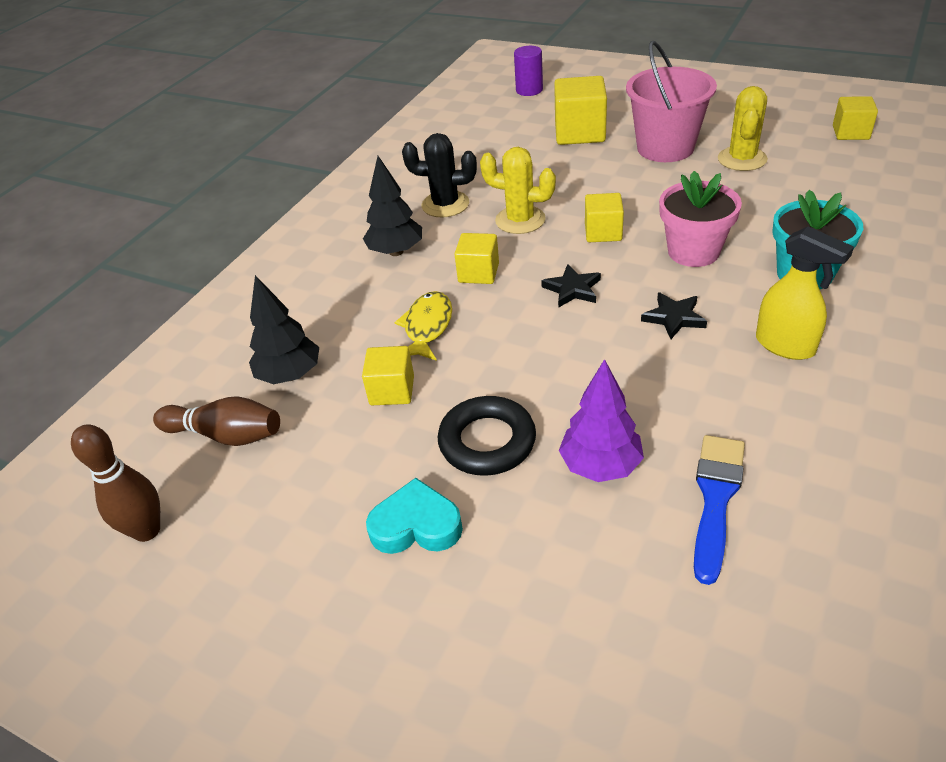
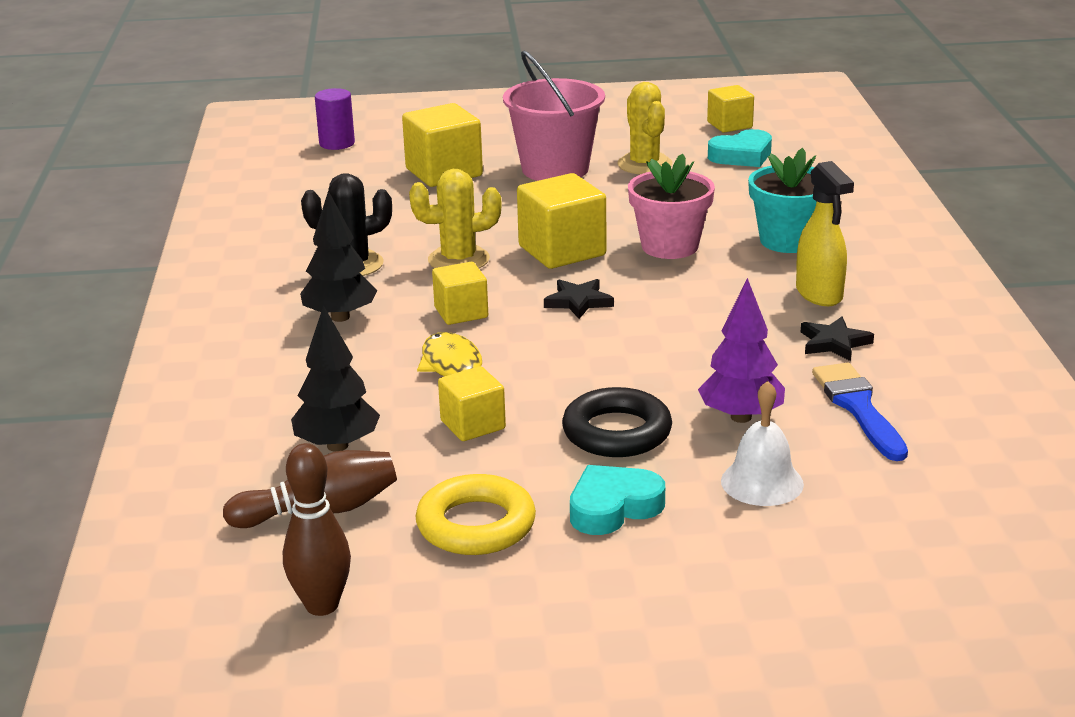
camera: 35 degrees left, 15 degrees down
yellow cube [585,193,624,242] -> yellow cube [517,173,606,269], size x1.63
black star [641,292,707,339] -> black star moved to [801,317,874,361]
yellow spray bottle [756,226,854,360] -> yellow spray bottle turned 60 degrees clockwise [796,161,854,306]
none -> yellow ring [416,474,536,555]
none -> turquoise heart [708,129,772,167]
none -> white bell [721,381,804,506]

